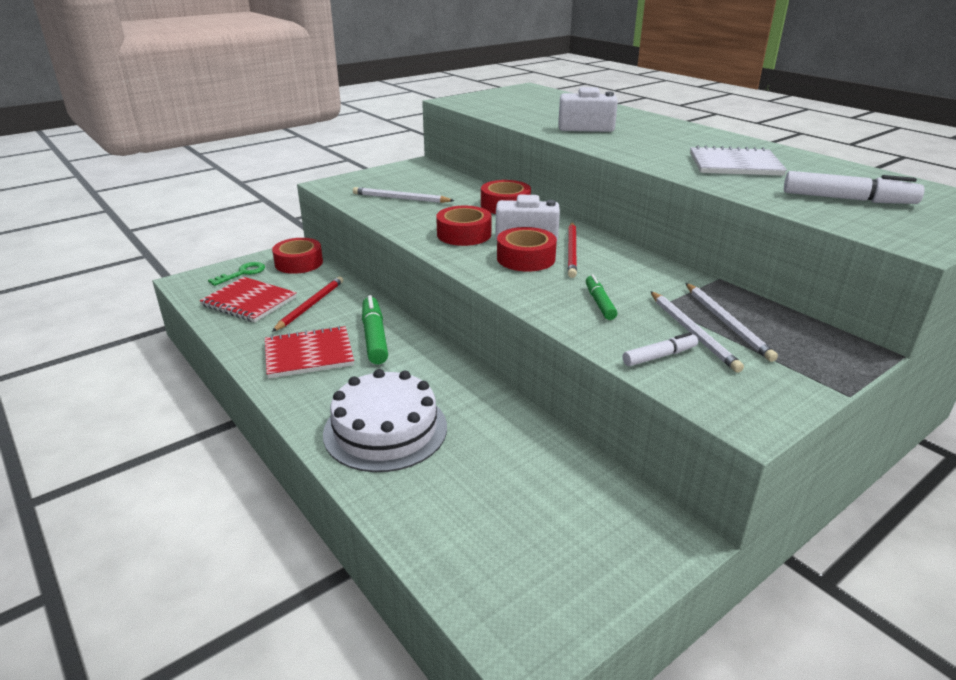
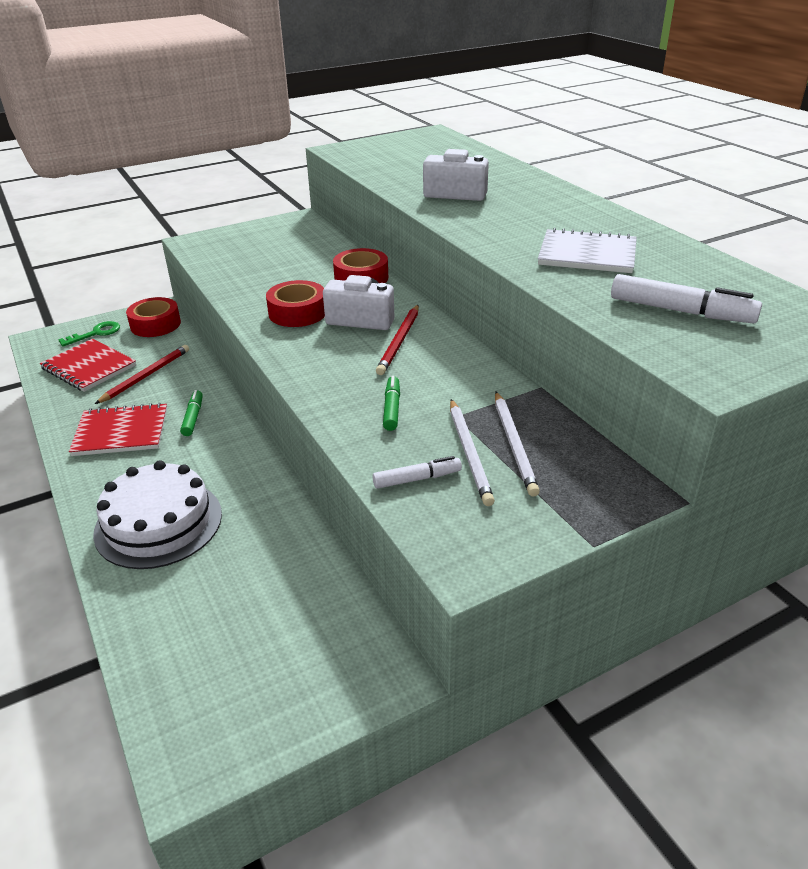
camera: 10 degrees right, 5 degrees up
white pencil [353,187,455,203] -> none
green marker [362,295,388,364] -> green marker [180,390,203,436], size x0.60
red tape [497,227,557,271] -> none

